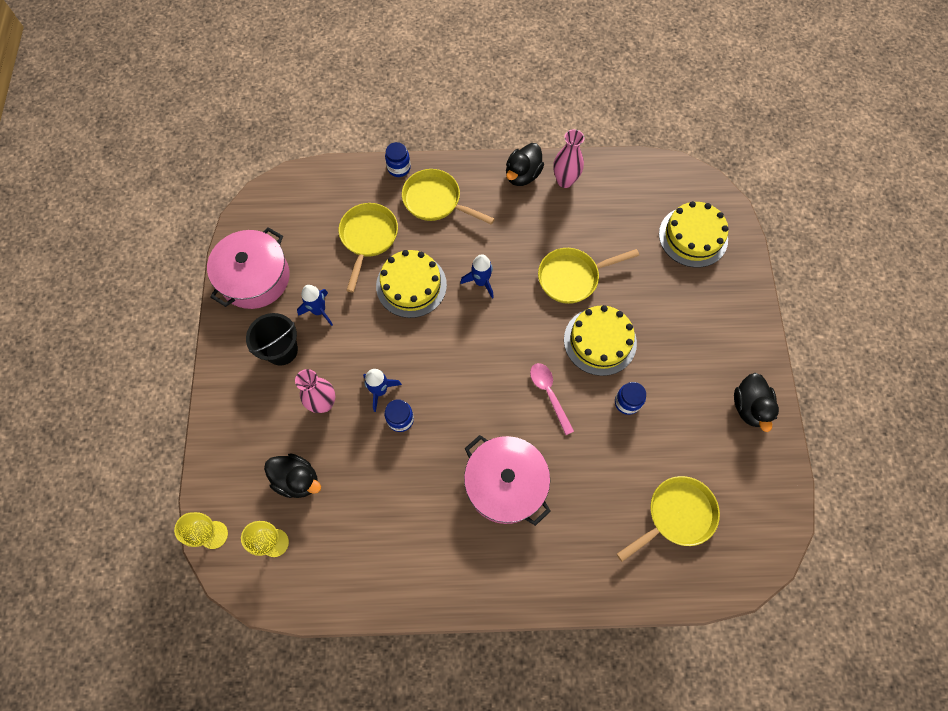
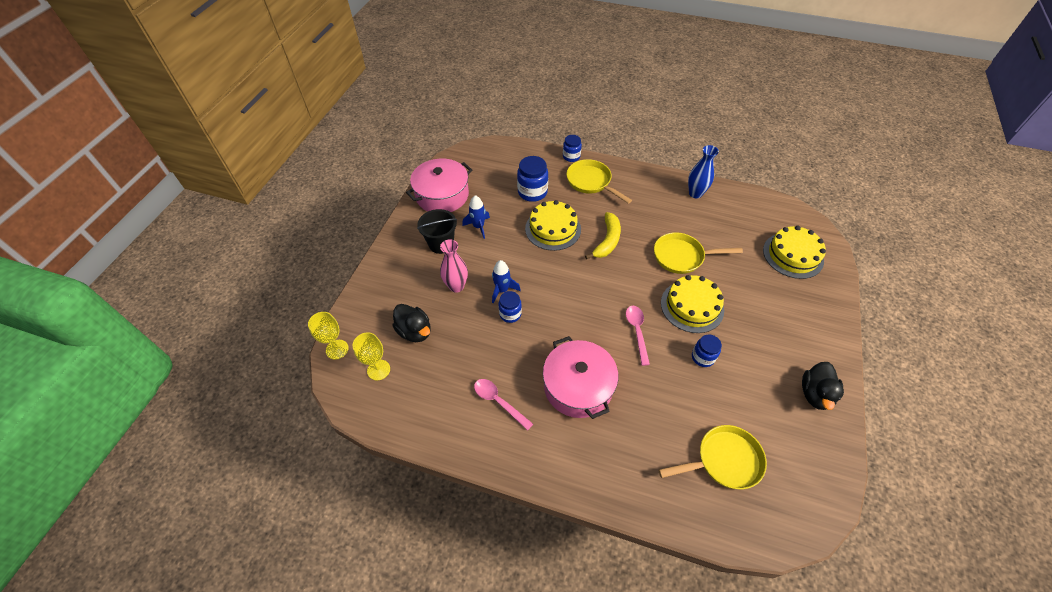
camera: 20 degrees right, 15 degrees down
yellow pan [339,203,398,292] -> blue jar [517,156,548,202]
blue rocket [460,254,494,298] -> yellow banana [585,212,621,259]
black duck [506,143,544,186] -> none
pink vase [553,129,584,188] -> blue vase [688,145,719,198]
none -> pink spoon [474,379,533,431]

